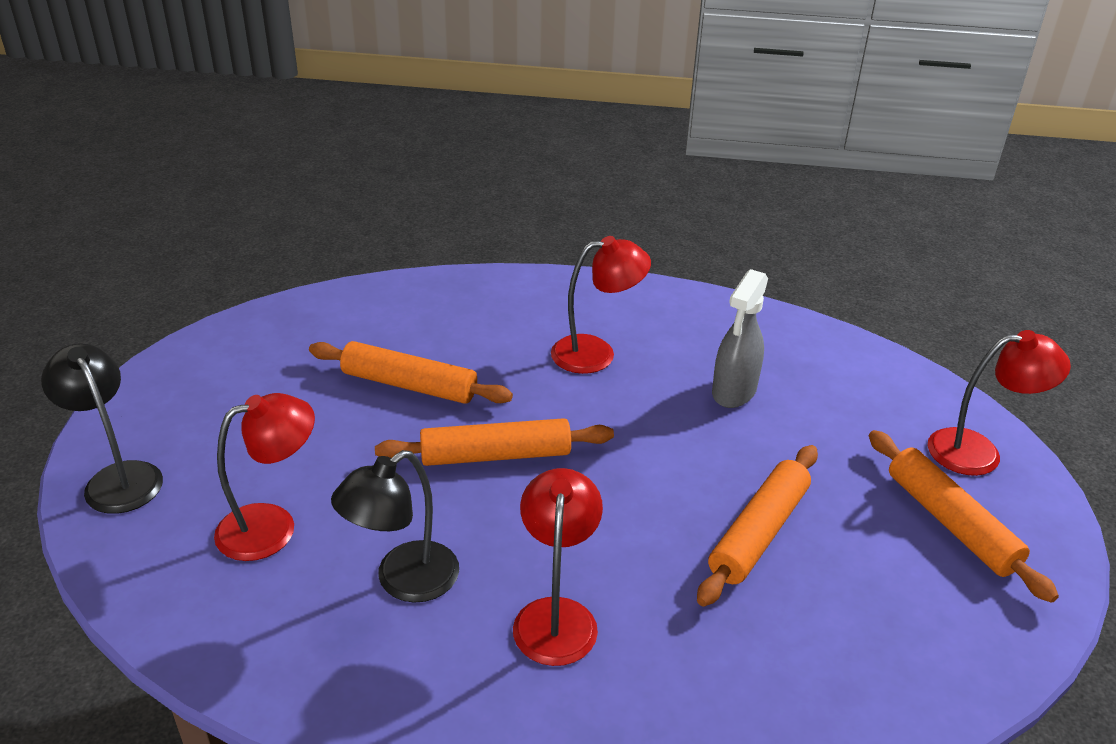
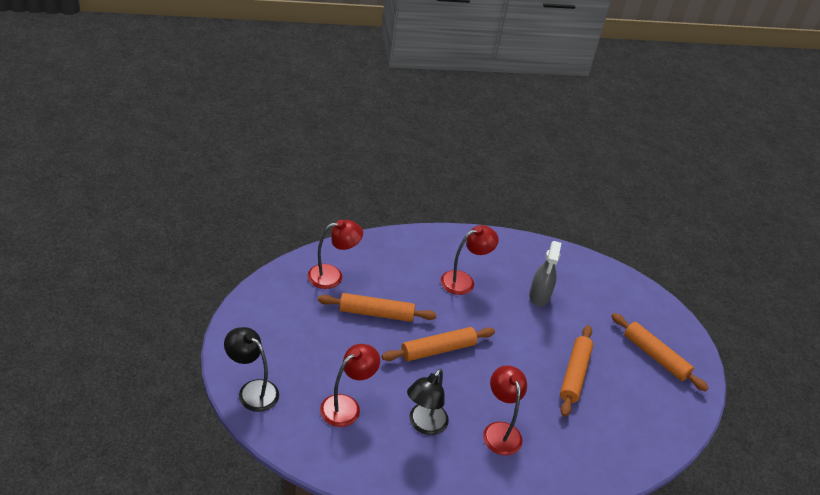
camera: 20 degrees left, 5 degrees up
red lamp [928,330,1071,476] -> red lamp moved to [308,220,363,289]

